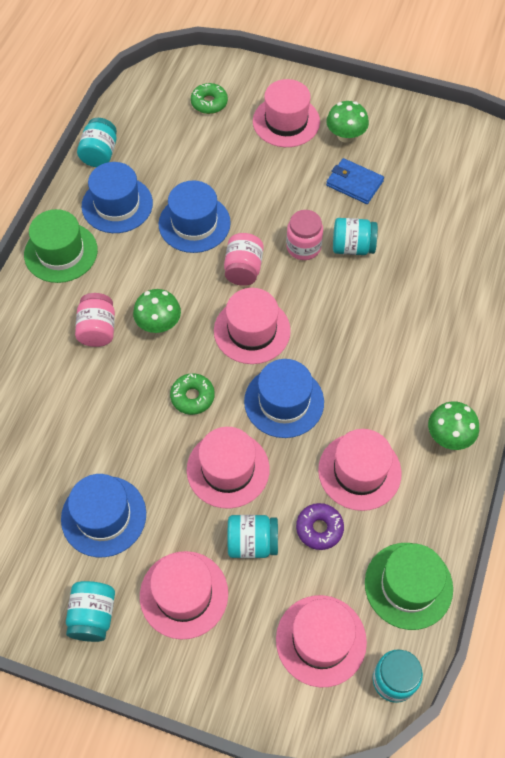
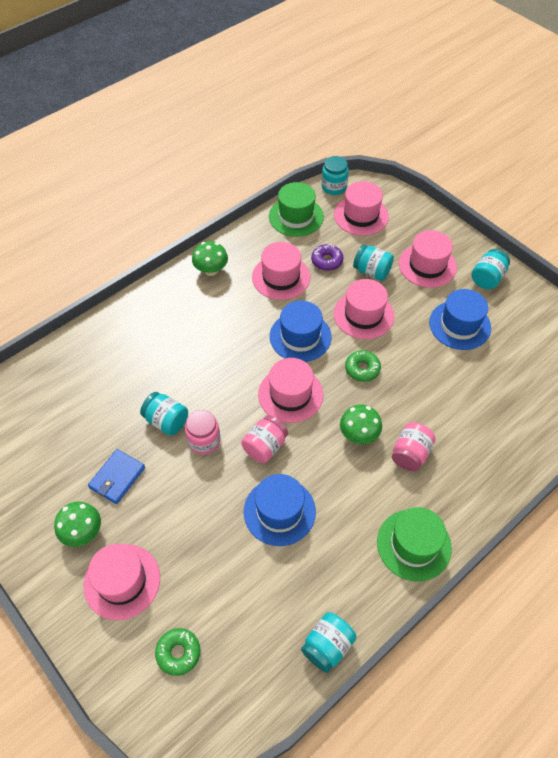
camera: 150 degrees left, 5 degrees down
blue hat [82,162,153,233] -> none
blue wallet [326,158,384,204] -> blue wallet turned 60 degrees clockwise [88,449,145,504]

